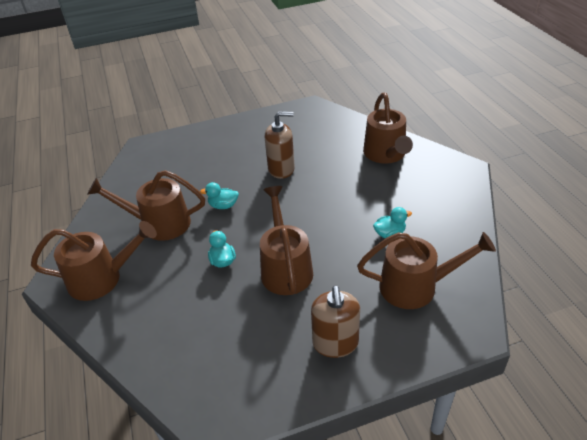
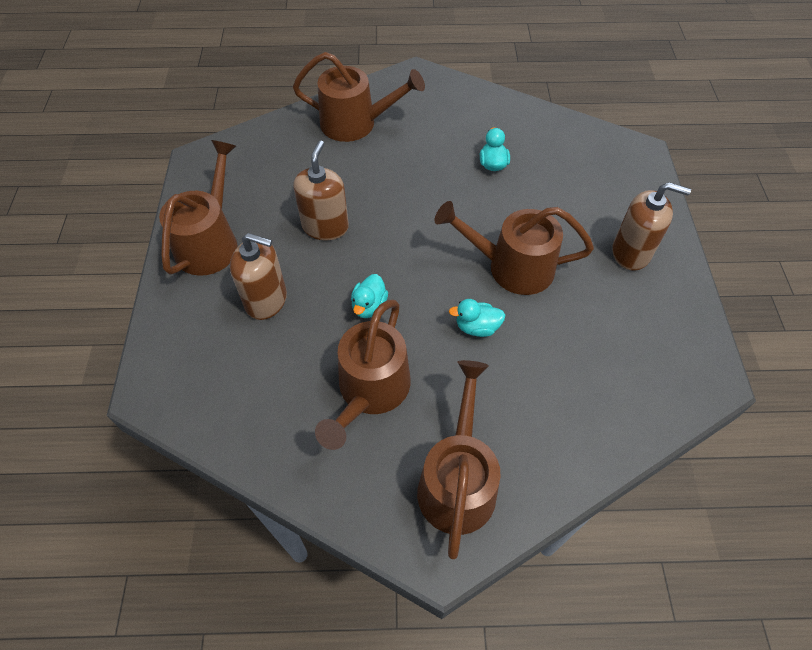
camera: 75 degrees left, 15 degrees up
brown watering can [357,232,496,309] -> brown watering can moved to [159,140,238,276]
none -> brown soap dispenser [230,233,287,320]

